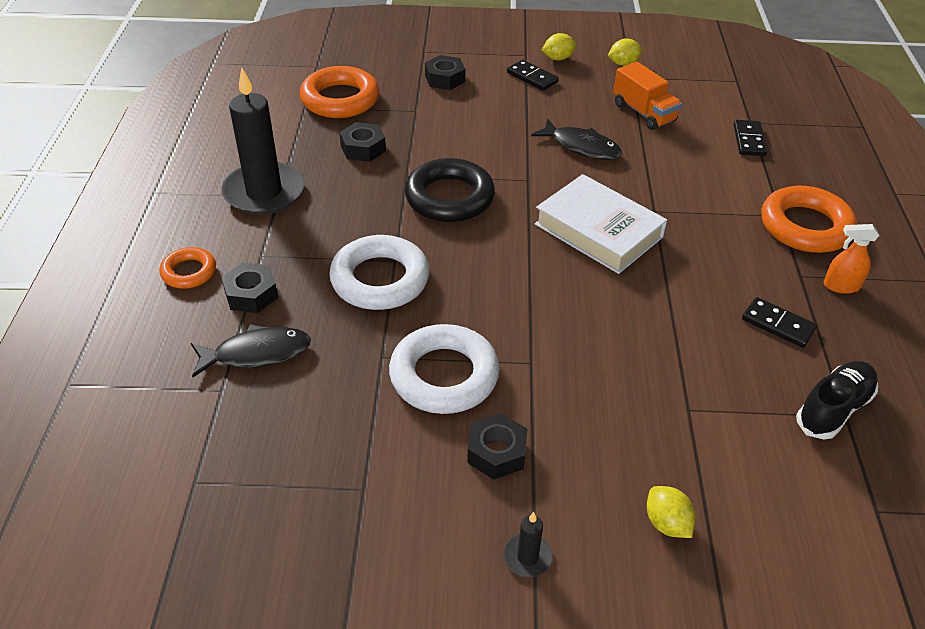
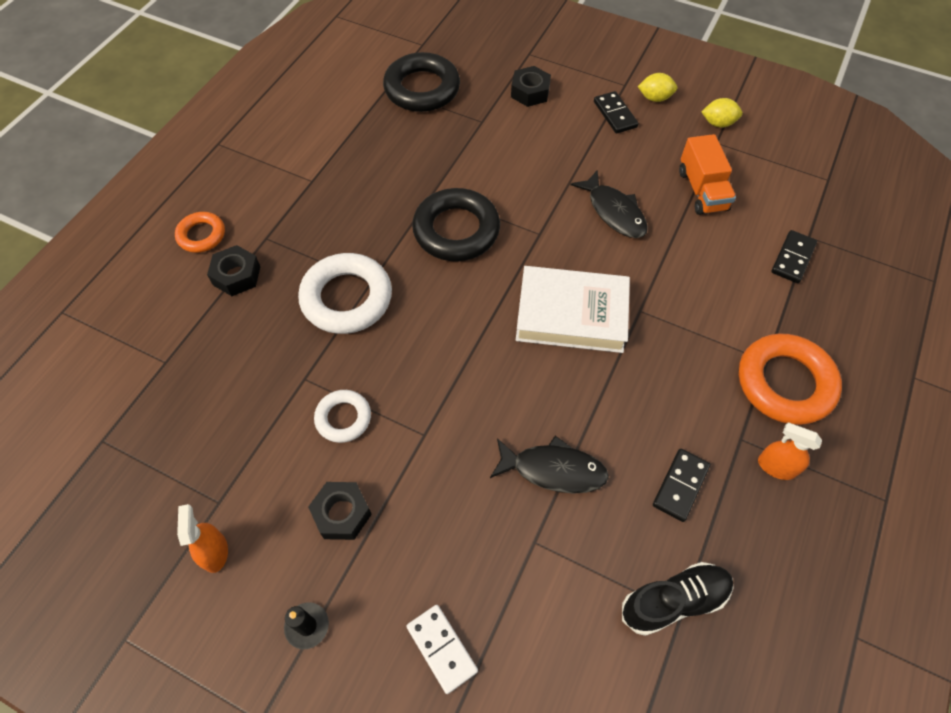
camera: 25 degrees right, 15 degrees up
black fish [191,324,311,377] -> black fish moved to [490,436,609,494]
black candle [221,68,304,215] -> none
orange ring [300,66,379,118] -> black ring [383,52,460,112]
black nut [340,122,386,162] -> none
white ring [389,324,500,414] -> white ring [314,390,371,443], size x0.56
white book [535,174,667,274] -> white book turned 60 degrees counterclockwise [516,266,630,353]
yellow lemon [647,486,695,538] -> white domino [406,605,478,694]
black domino [742,297,817,348] -> black domino turned 60 degrees clockwise [653,449,710,522]
none -> orange spray bottle [177,504,228,573]

